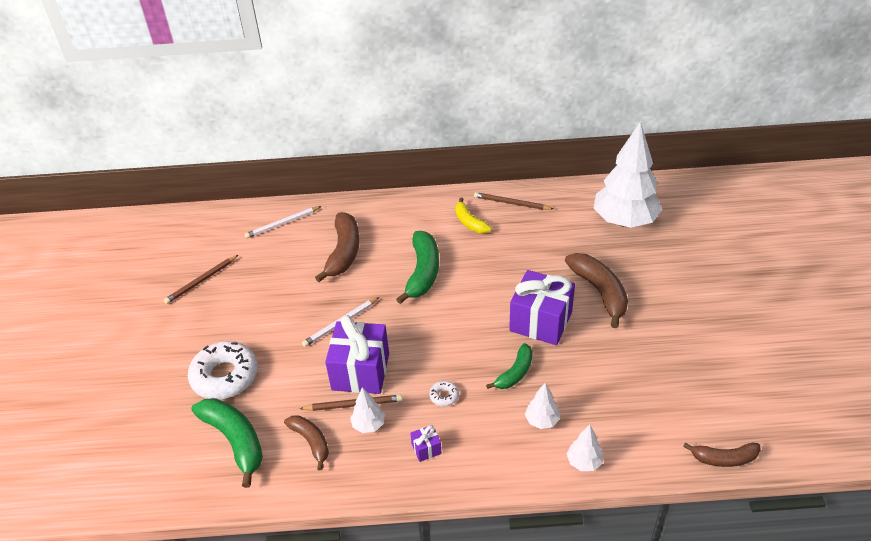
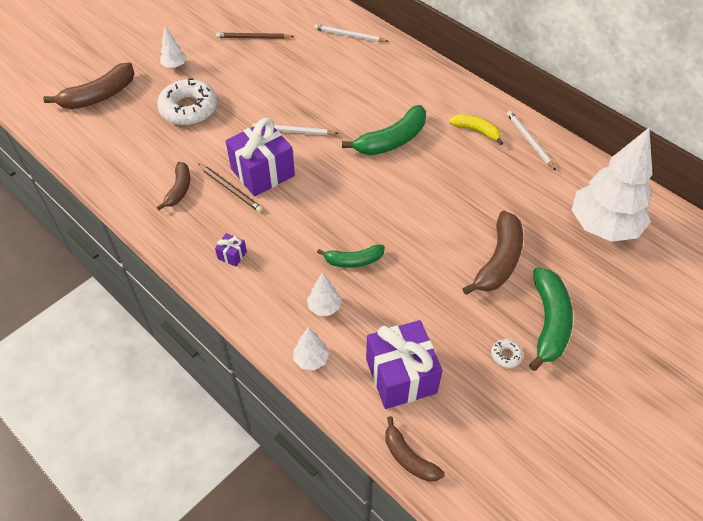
camera: 45 degrees right, 10 degrees up
green banana [191,398,263,488] -> green banana moved to [529,267,573,371]
brown banana [315,212,360,282] -> brown banana moved to [43,63,135,109]
white tree [350,387,385,433] -> white tree moved to [160,26,187,68]
white donut [429,381,459,407] -> white donut moved to [491,339,523,368]
yellow banana [455,198,491,233] -> yellow banana turned 105 degrees clockwise [449,114,503,145]
brown pencil [474,192,553,210] -> white pencil [507,111,556,170]
purple gift [509,270,575,345] -> purple gift moved to [366,320,443,409]

